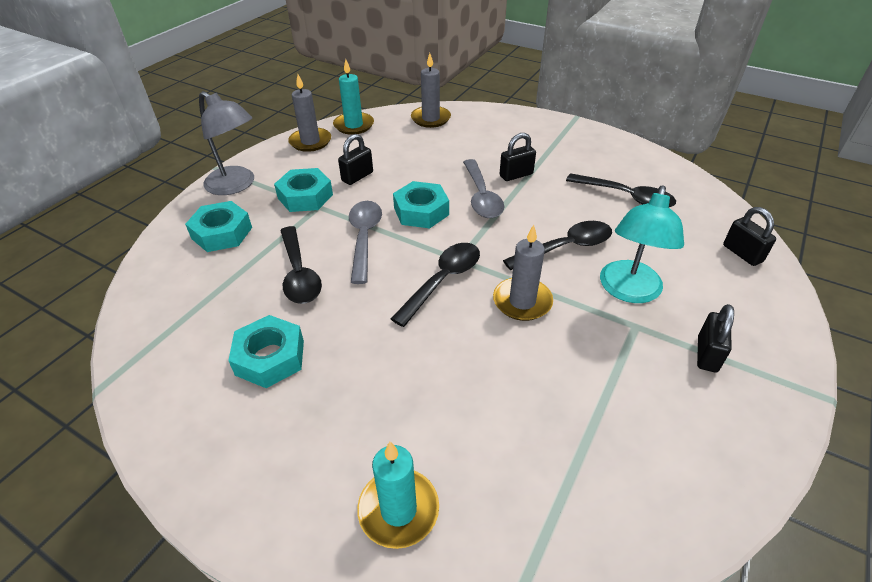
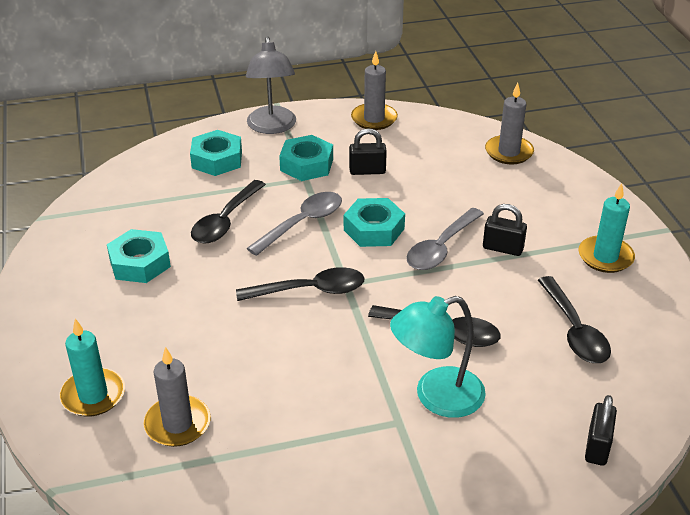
camera: 45 degrees right, 5 degrees down
turquoise candle [333,59,374,135] -> turquoise candle moved to [578,183,635,273]
grey candle [493,225,553,321] -> grey candle moved to [143,347,211,447]
black padlock [697,304,734,372] -> none

